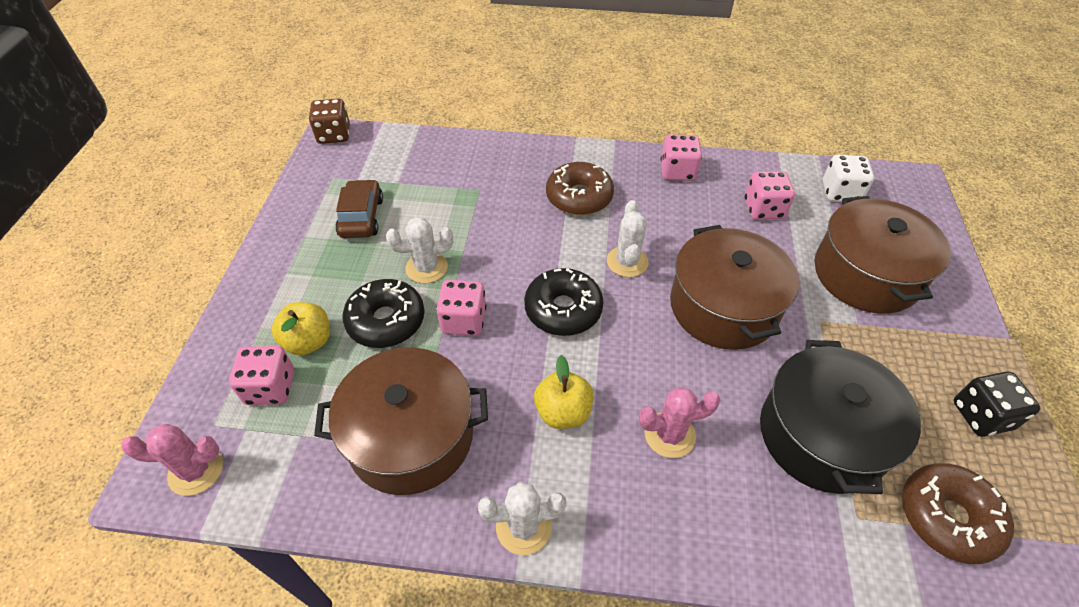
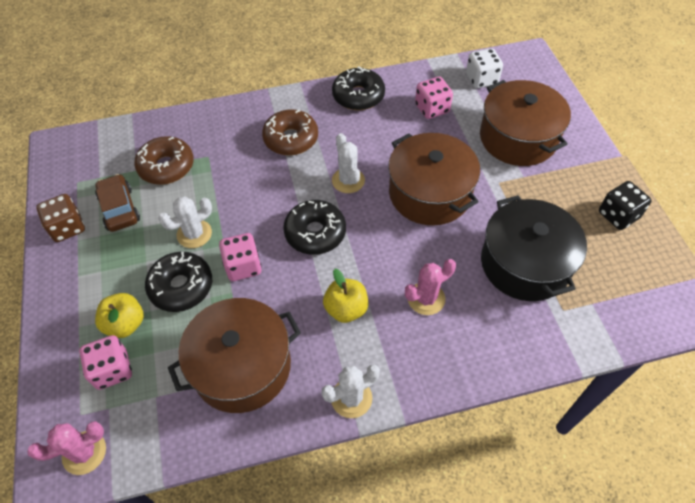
camera: 20 degrees left, 5 degrees up
brown dice [309,98,350,144] -> brown dice moved to [36,194,85,242]
pink dice [661,134,702,181] -> black donut [332,66,385,110]
brown donut [902,463,1014,564] -> brown donut moved to [134,136,194,185]

